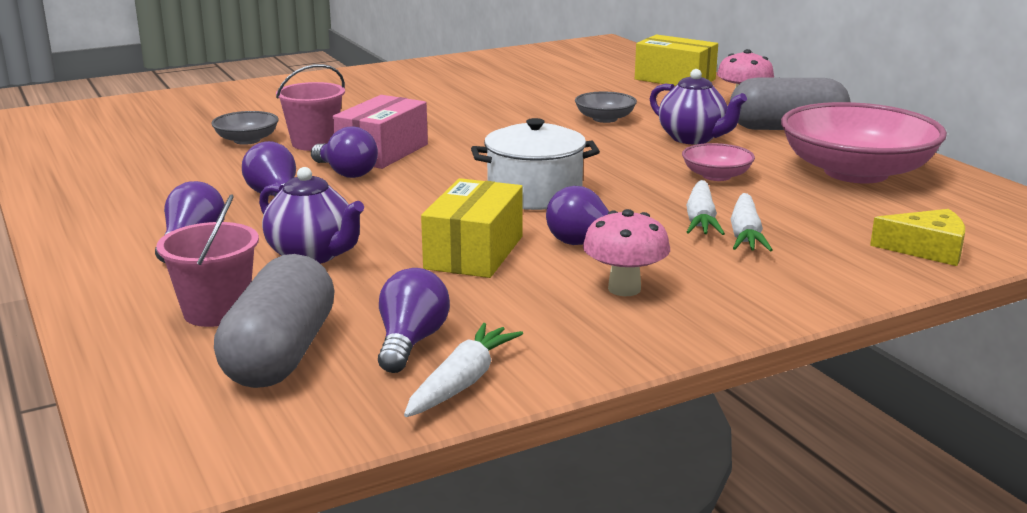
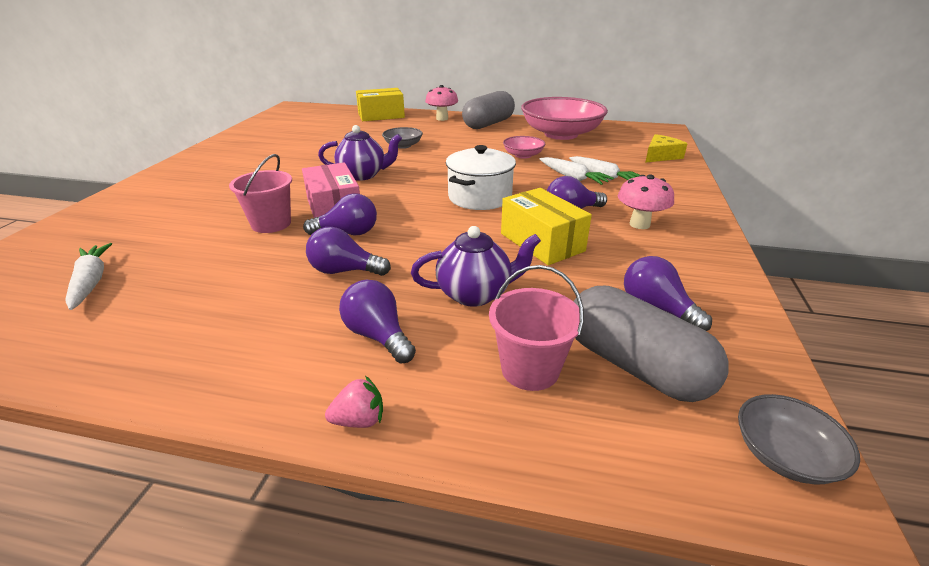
camera: 50 degrees left, 10 degrees up
grey bowl [211,111,279,145] -> grey bowl moved to [738,394,860,485]
white carrot [404,323,523,417] -> white carrot moved to [65,243,112,310]
purple teapot [650,69,747,144] -> purple teapot moved to [318,125,402,181]
none -> pink strawberry [325,376,383,428]

